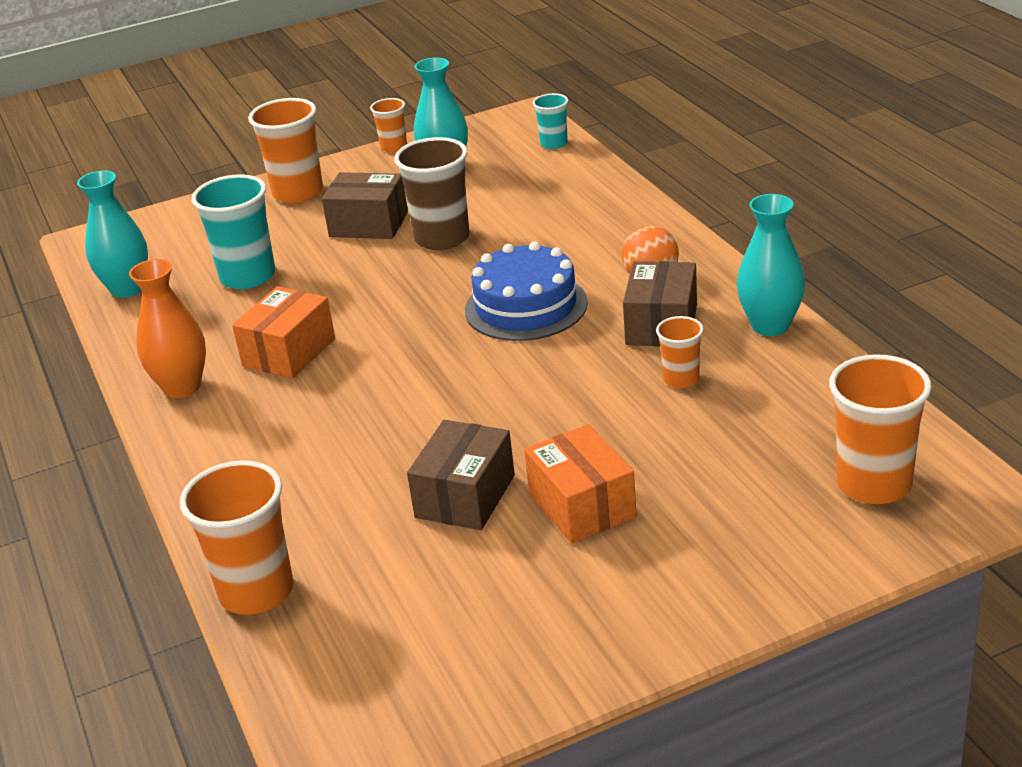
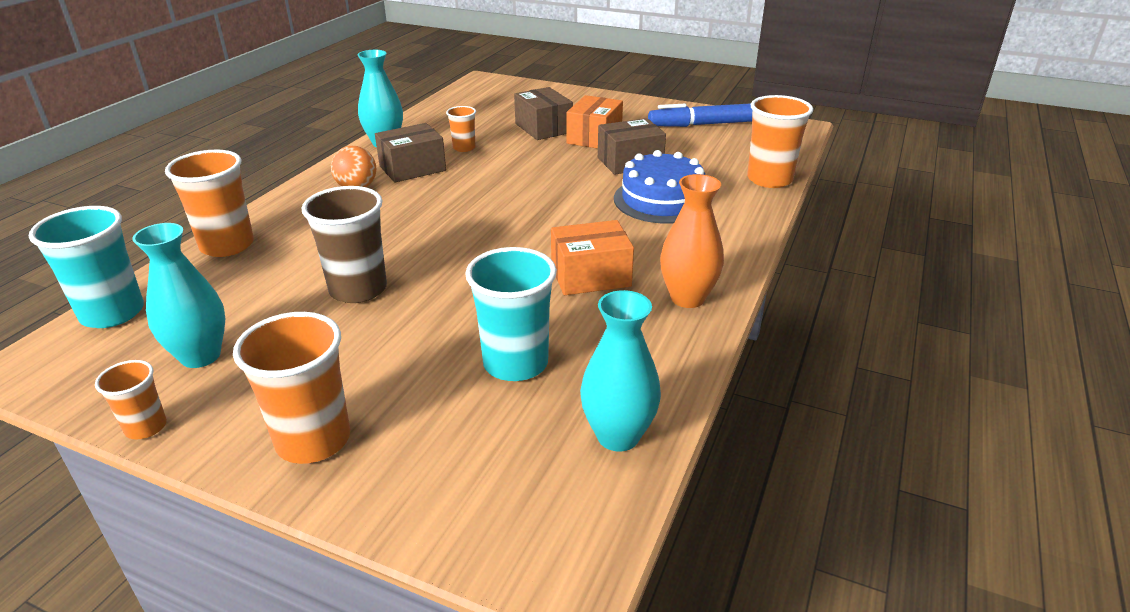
camera: 135 degrees left, 0 degrees up
brown box [322,172,408,239] -> brown box moved to [514,87,573,140]
blue cake [465,241,588,341] -> blue cake moved to [614,150,705,224]
turquoise cup [533,93,568,149] -> turquoise cup [29,206,144,328], size x1.83
orange cup [829,354,932,504] -> orange cup moved to [165,150,254,257]
none -> blue marker [648,103,752,127]

